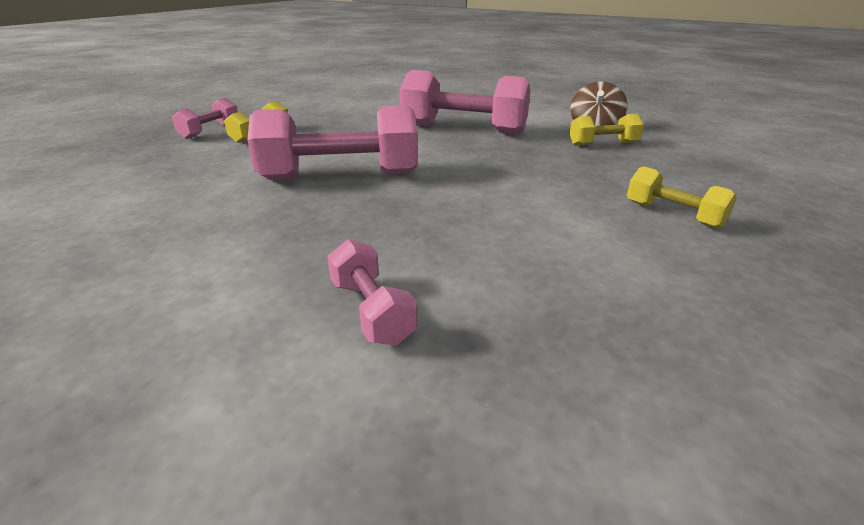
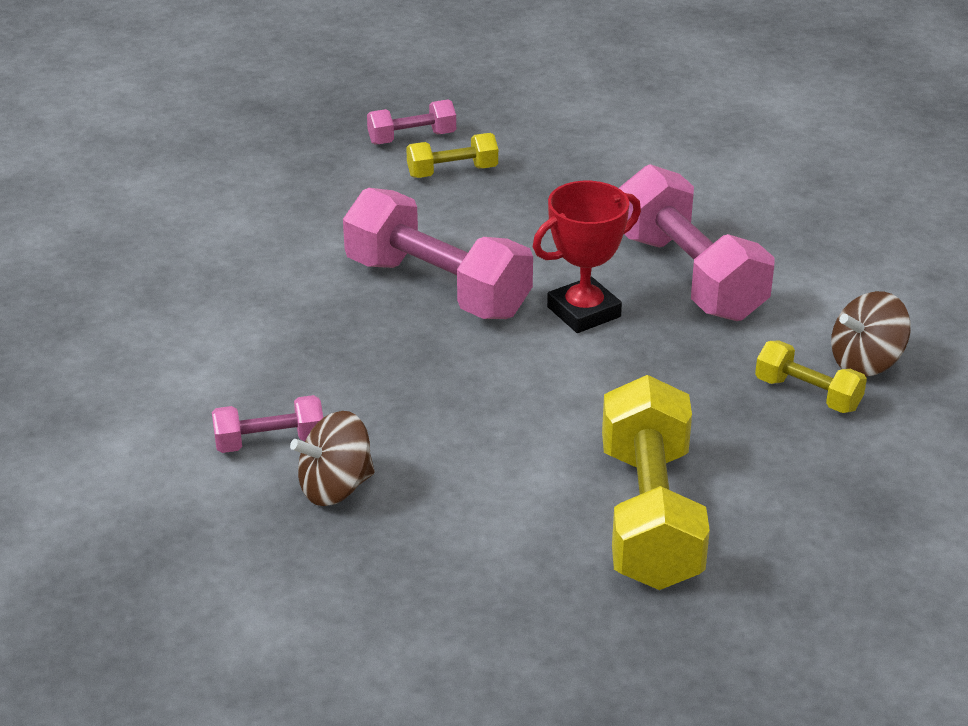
camera: 45 degrees right, 5 degrees up
pink dumbbell [327,239,417,345] -> pink dumbbell turned 60 degrees clockwise [212,395,323,453]
yellow dumbbell [627,166,736,229] -> yellow dumbbell [602,375,710,590], size x1.99
none -> brown spinning top [290,411,375,506]
none -> red trophy [533,181,641,333]

